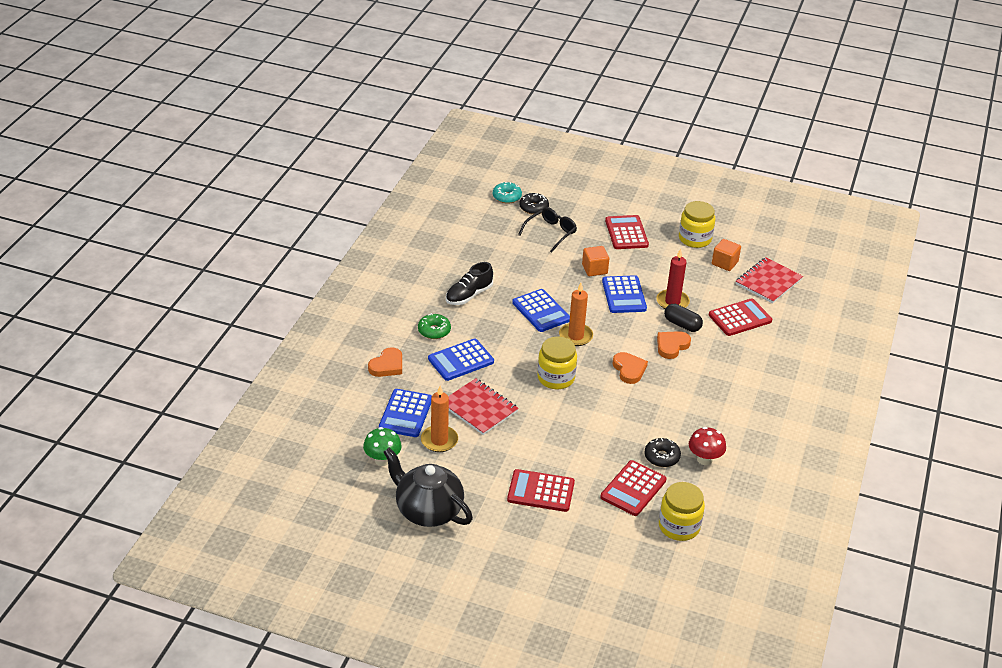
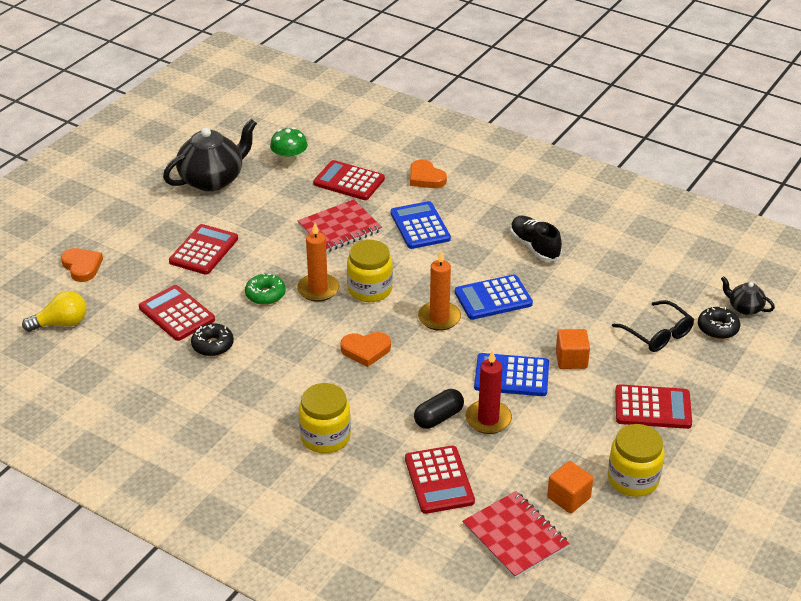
camera: 105 degrees right, 0 degrees up
blue calculator [379,389,432,437] -> red calculator [313,160,385,200]
green donut [418,313,451,339] -> green donut moved to [245,273,286,305]
orange candle [421,385,458,452] -> orange candle moved to [297,223,339,302]
turquoise donut [493,182,522,204] -> black teapot [721,276,775,315]
orange heart [657,331,691,359] -> orange heart moved to [61,248,103,282]
yellow jar [659,482,705,541] -> yellow jar moved to [299,383,351,453]
red mushroom [689,427,726,465] -> none
none -> yellow light bulb [22,291,87,332]

